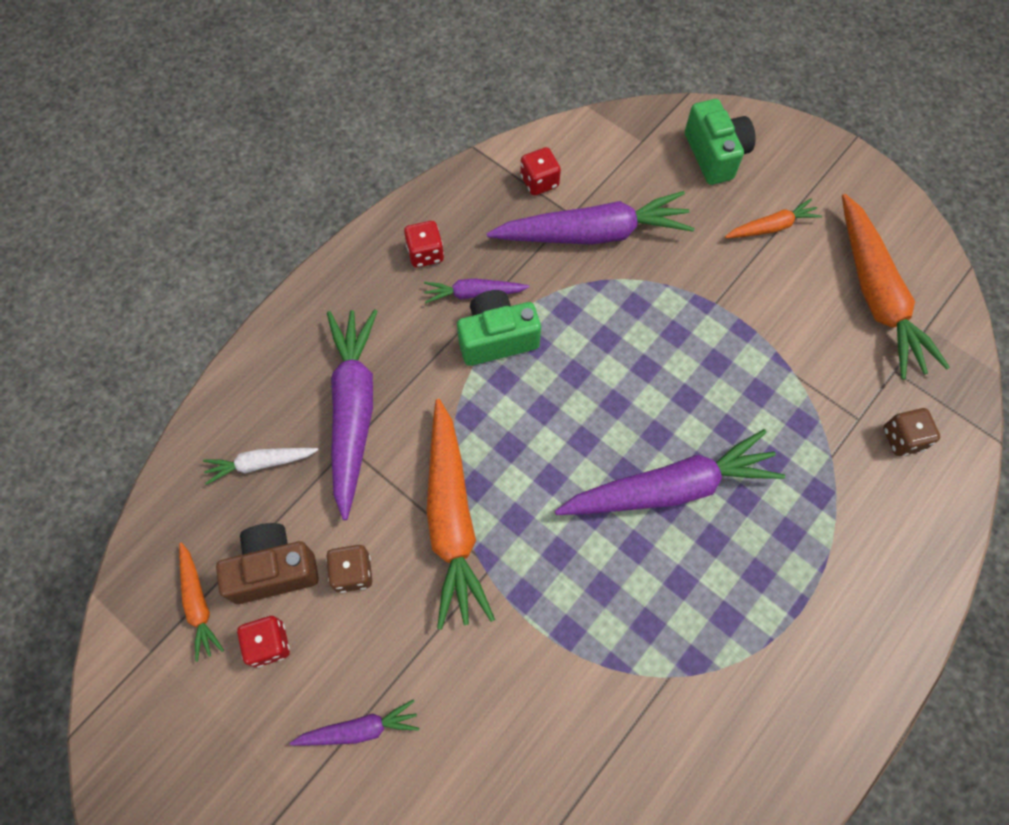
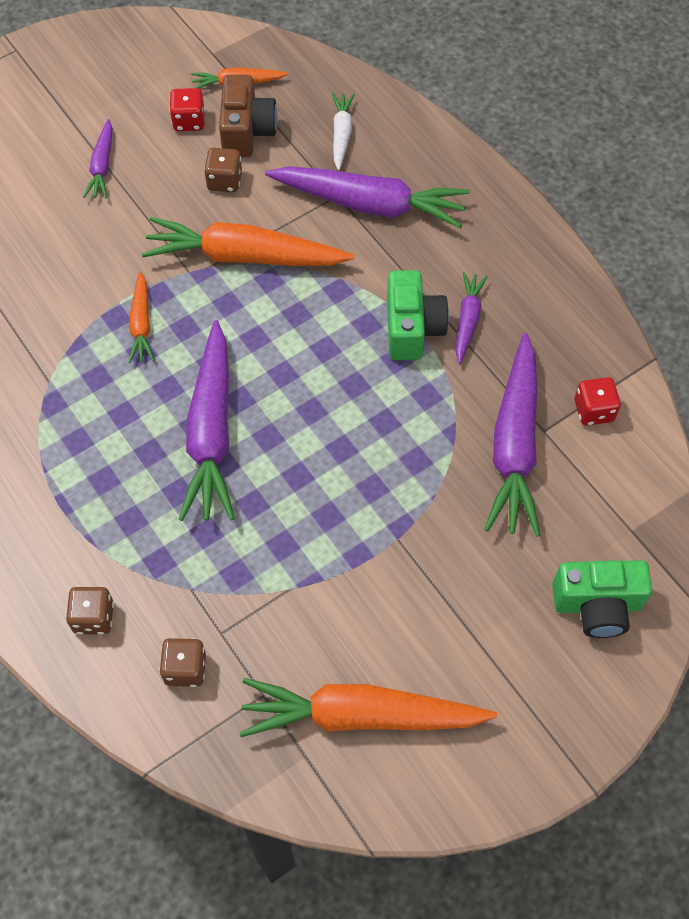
camera: 105 degrees right, 5 degrees down
red dice [404,221,444,268] -> none
orange carrot [725,199,822,238] -> orange carrot moved to [128,271,155,363]
none -> brown dice [66,587,114,635]

